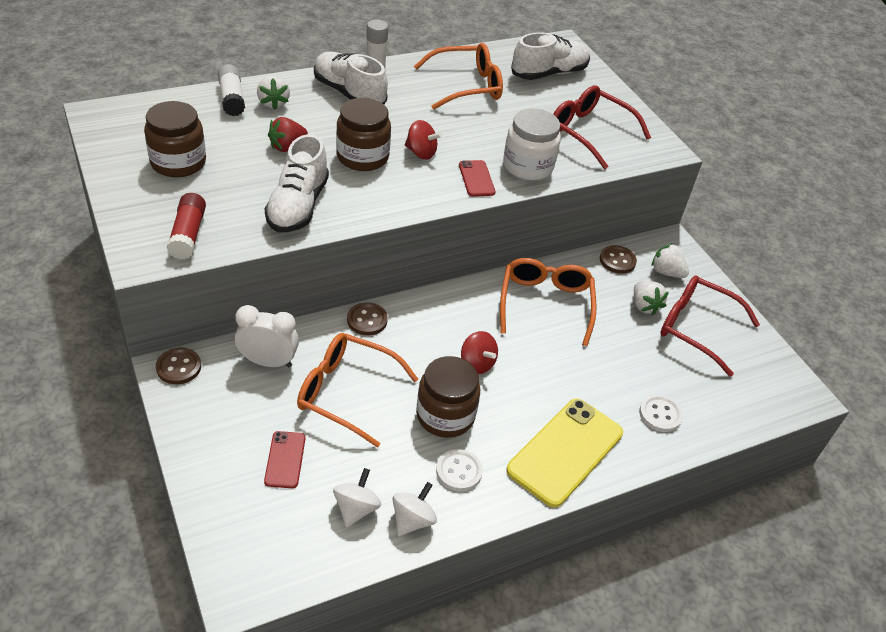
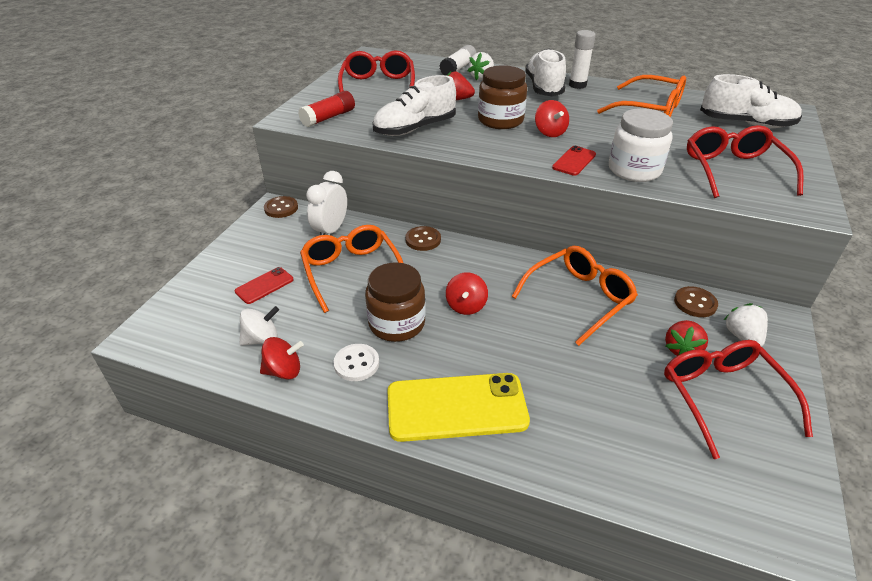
camera: 50 degrees right, 5 degrees down
brown jar [144,101,206,177] -> red glasses [338,50,415,92]
white clock [235,305,299,367] -> white clock turned 120 degrees counterclockwise [306,171,347,235]
white spinning top [392,482,437,536] -> red spinning top [260,337,304,379]
white strawberry [634,281,669,316] -> red strawberry [665,320,708,356]
white button [639,395,683,432] -> none

